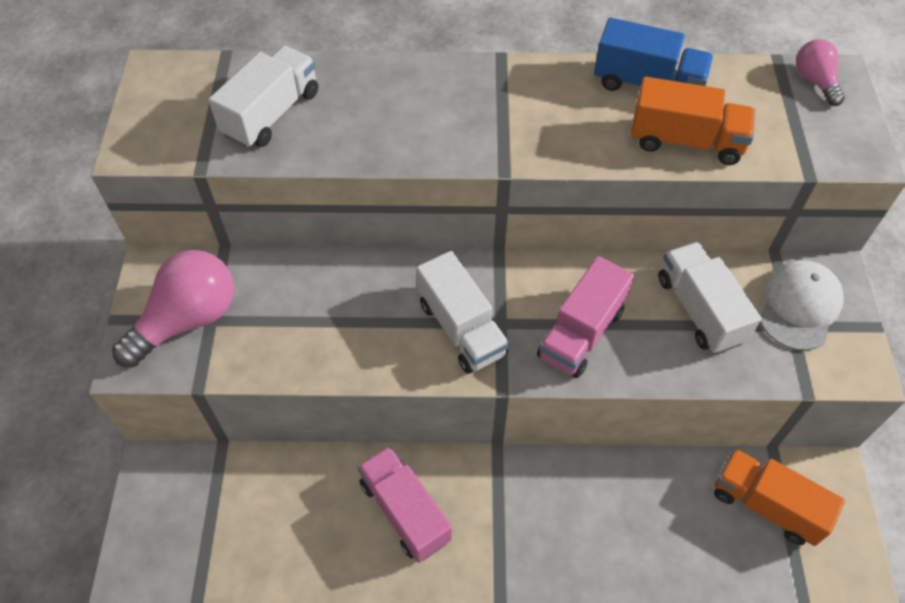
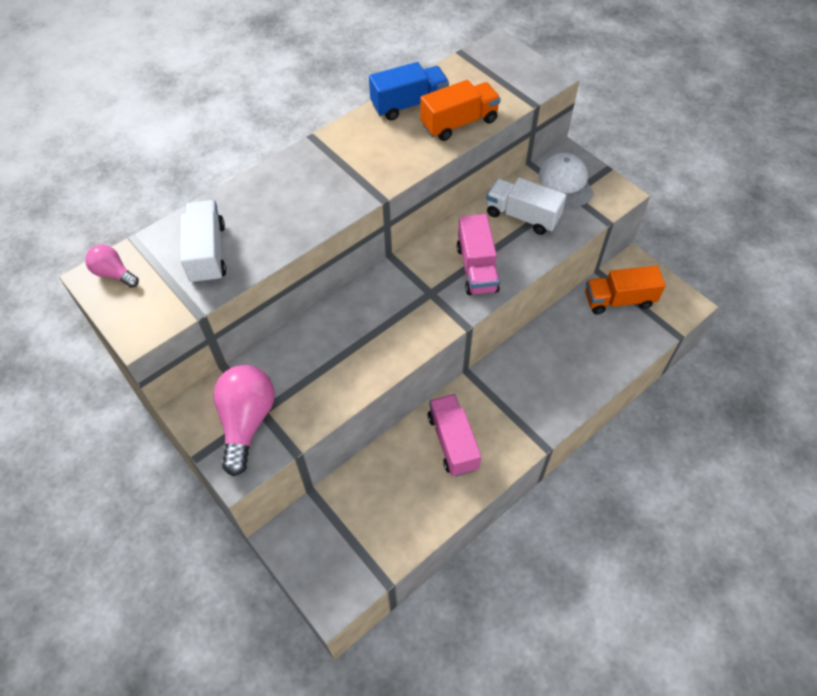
camera: 40 degrees left, 0 degrees up
pink truck [358,446,452,563] -> pink truck turned 60 degrees clockwise [428,394,481,477]
white truck [416,251,509,374] -> none
pink light bulb [796,39,845,106] -> pink light bulb moved to [85,245,139,288]

